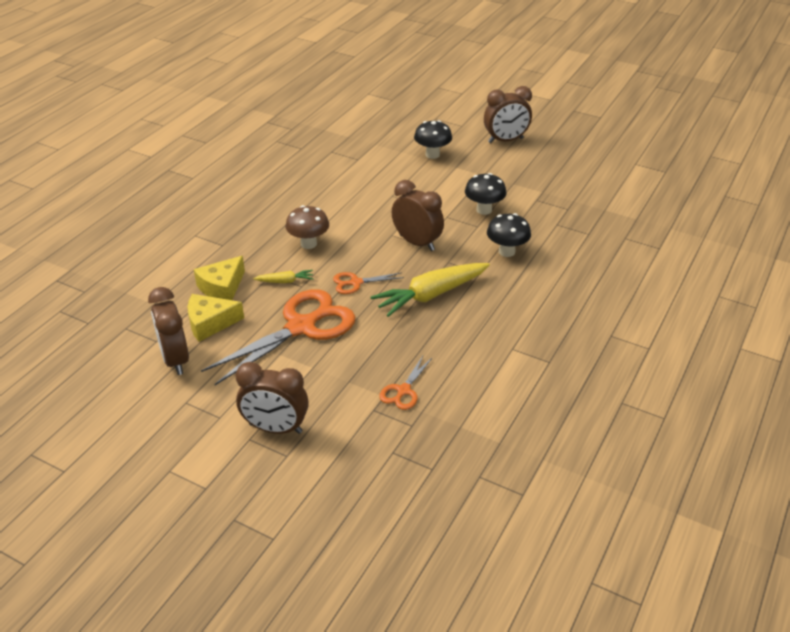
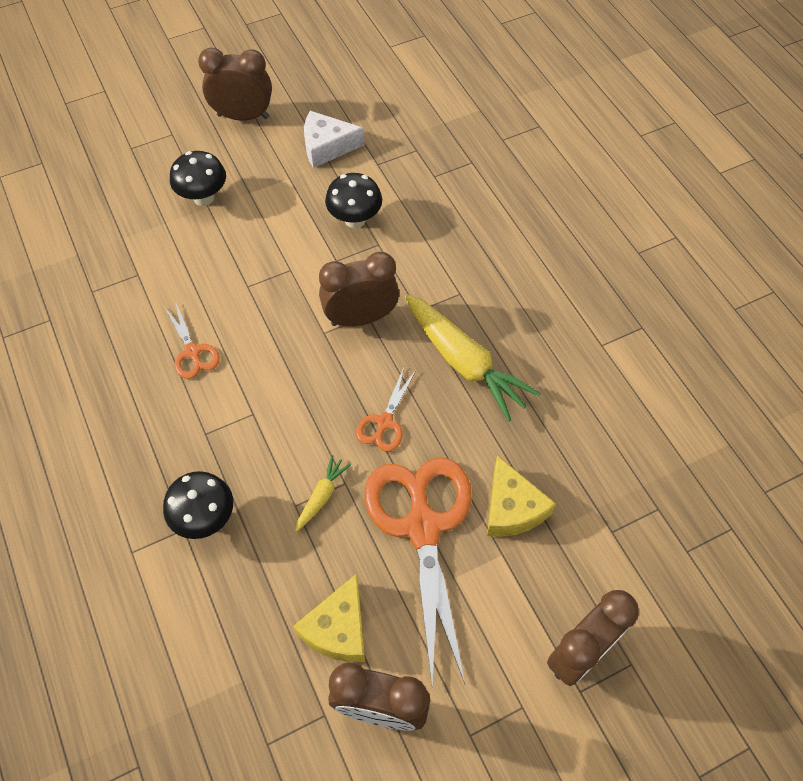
camera: 55 degrees left, 20 degrees up
yellow cheese [194,256,245,300] -> yellow cheese moved to [487,455,556,537]
brown mushroom [286,205,329,249] -> none
yellow carrot [371,263,490,317] -> yellow carrot turned 45 degrees counterclockwise [405,294,541,421]
orange scissors [379,356,433,410] -> orange scissors moved to [165,303,220,379]
brown clock [484,86,532,143] -> brown clock turned 105 degrees counterclockwise [198,48,272,121]
black mushroom [487,213,531,257] -> black mushroom moved to [163,471,233,539]
none -> white cheese [304,111,364,168]

